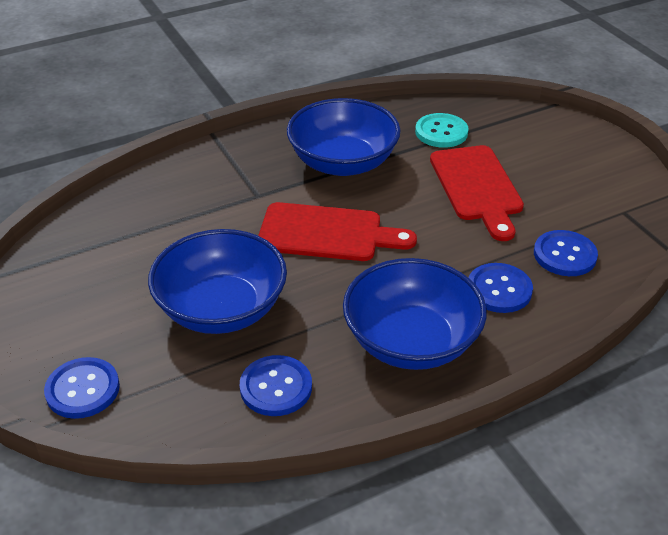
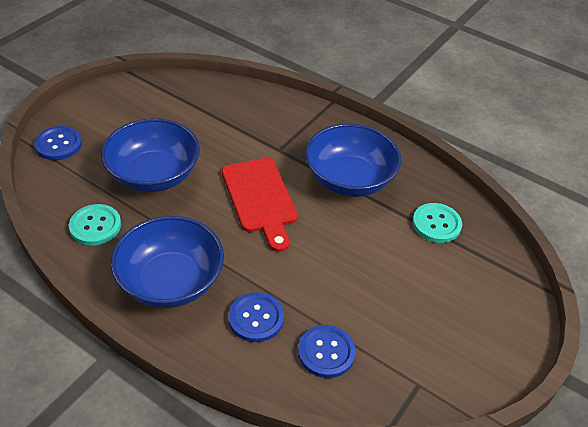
camera: 60 degrees right, 5 degrees up
blue button [240,355,312,416] -> turquoise button [69,204,121,245]
red cutting board [430,145,524,241] -> none

